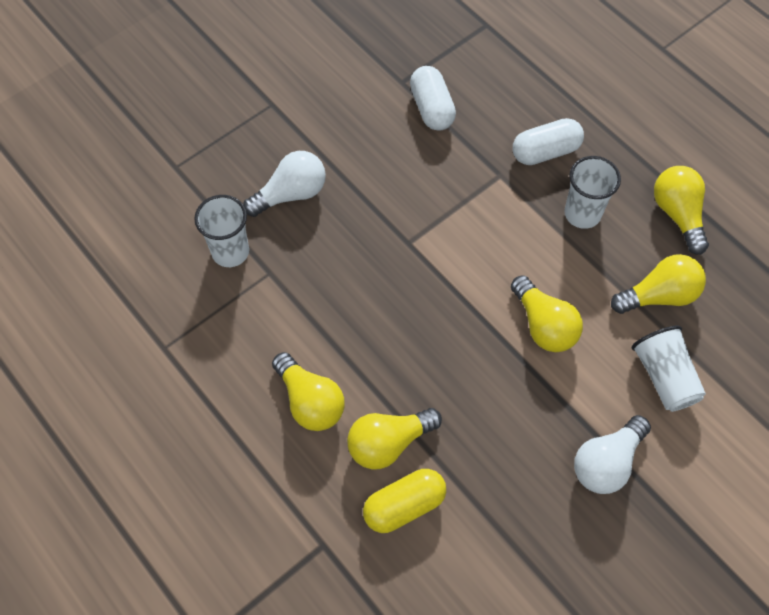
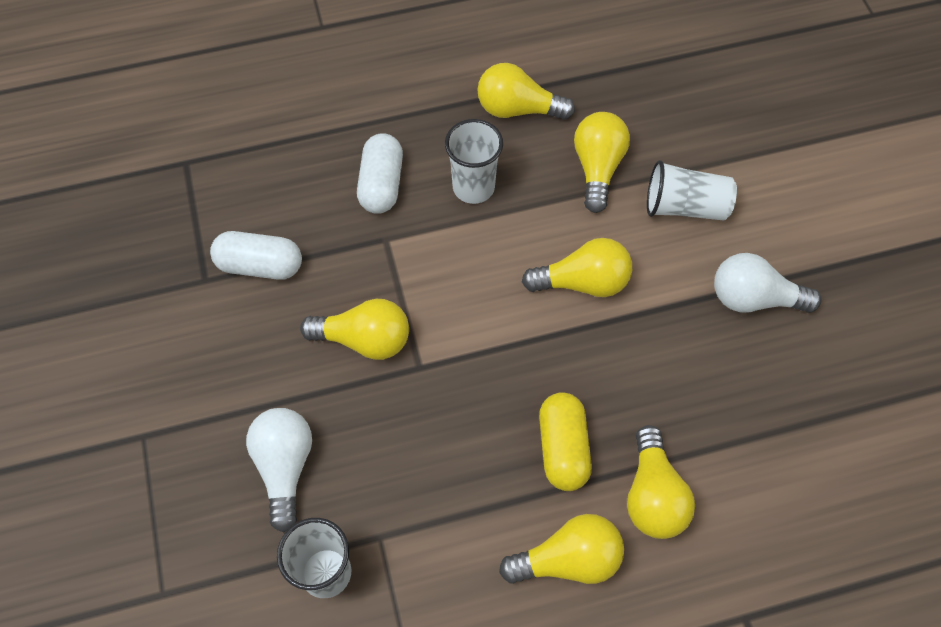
camera: 65 degrees left, 0 degrees up
yellow capsule [363,469,446,533] -> yellow capsule moved to [539,392,592,491]
white light bulb [574,415,651,494] -> white light bulb turned 120 degrees clockwise [714,253,821,313]
none -> yellow light bulb [300,299,409,360]

